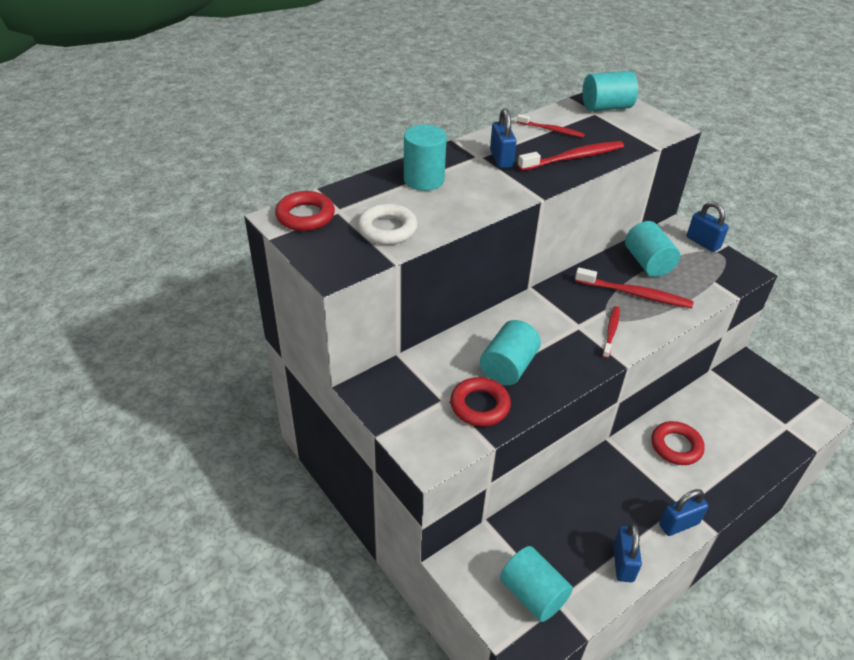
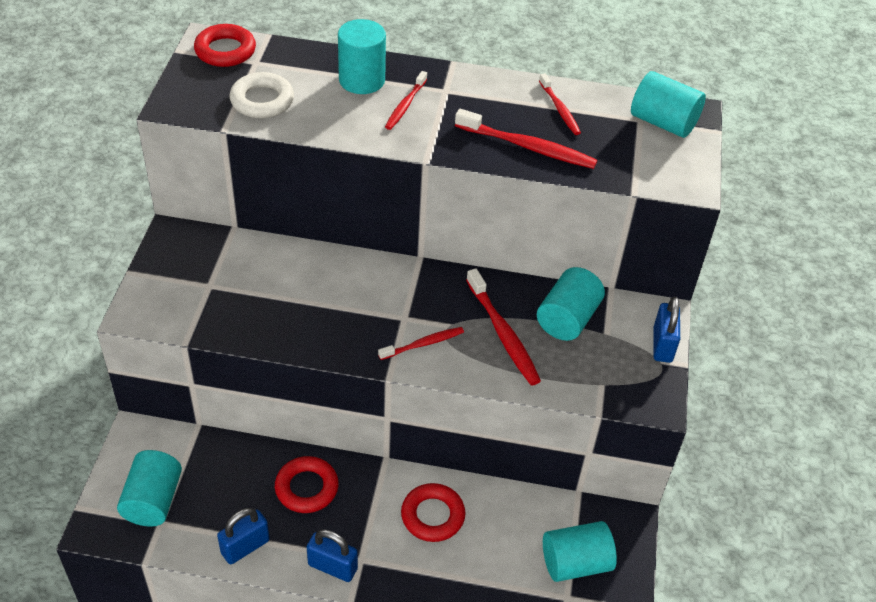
camera: 45 degrees right, 5 degrees up
red ring [450,377,511,426] -> red ring moved to [275,456,339,513]
turquoise cylinder [480,320,541,386] -> turquoise cylinder moved to [543,521,617,582]
blue padlock [490,108,516,168] -> none
none -> red toothbrush [385,71,427,130]

